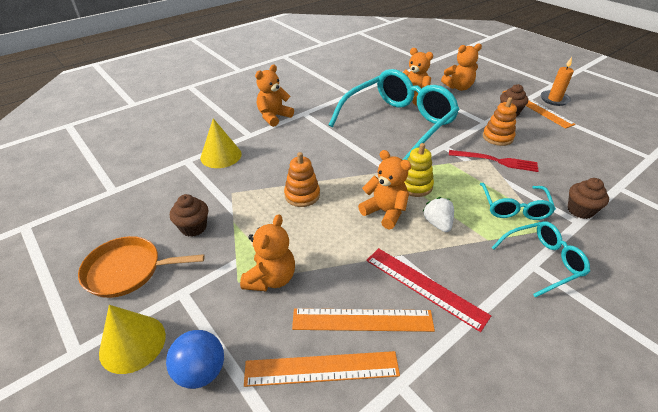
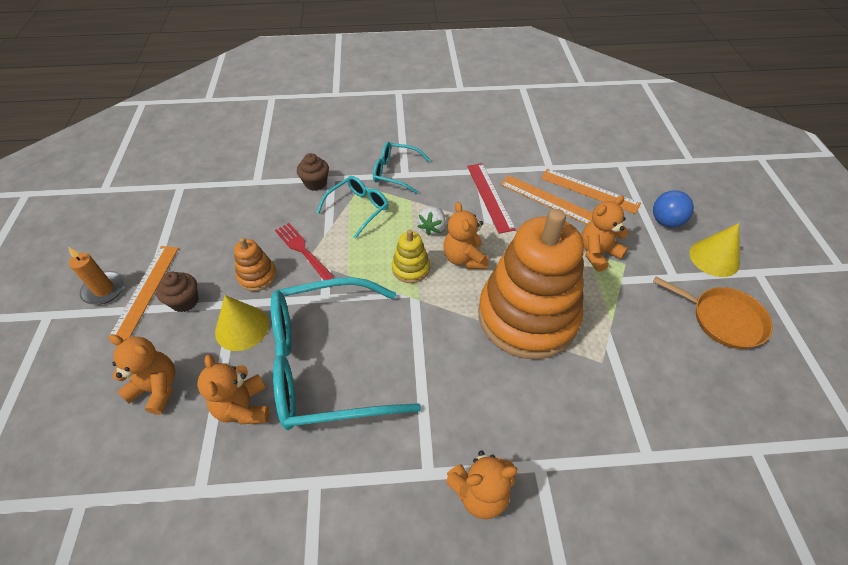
camera: 145 degrees left, 10 degrees up
brown cupcake [170,194,208,237] -> none
yellow cone [200,118,242,168] -> yellow cone moved to [215,295,269,351]
orange stacking toy [284,152,320,207] -> orange stacking toy [478,209,584,360], size x2.45

